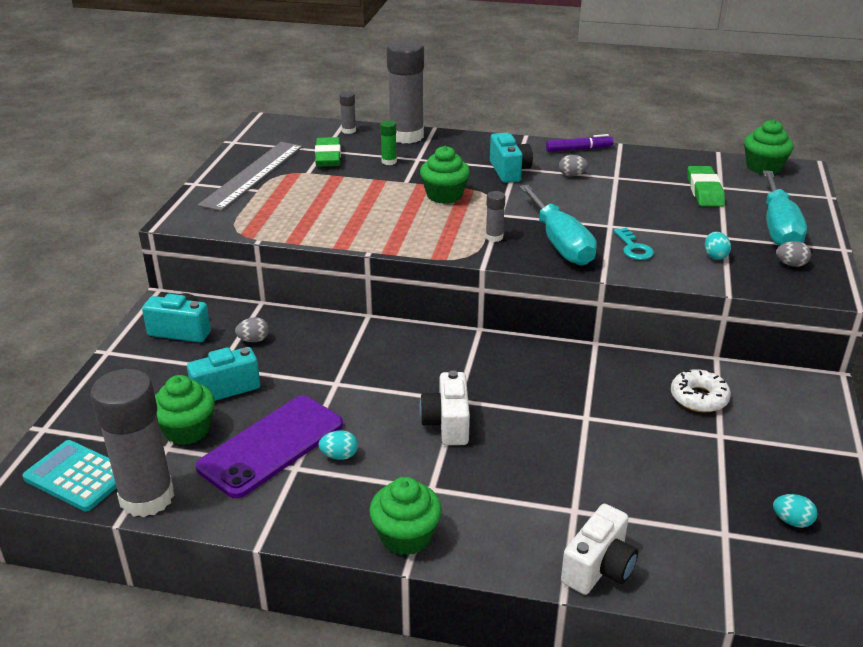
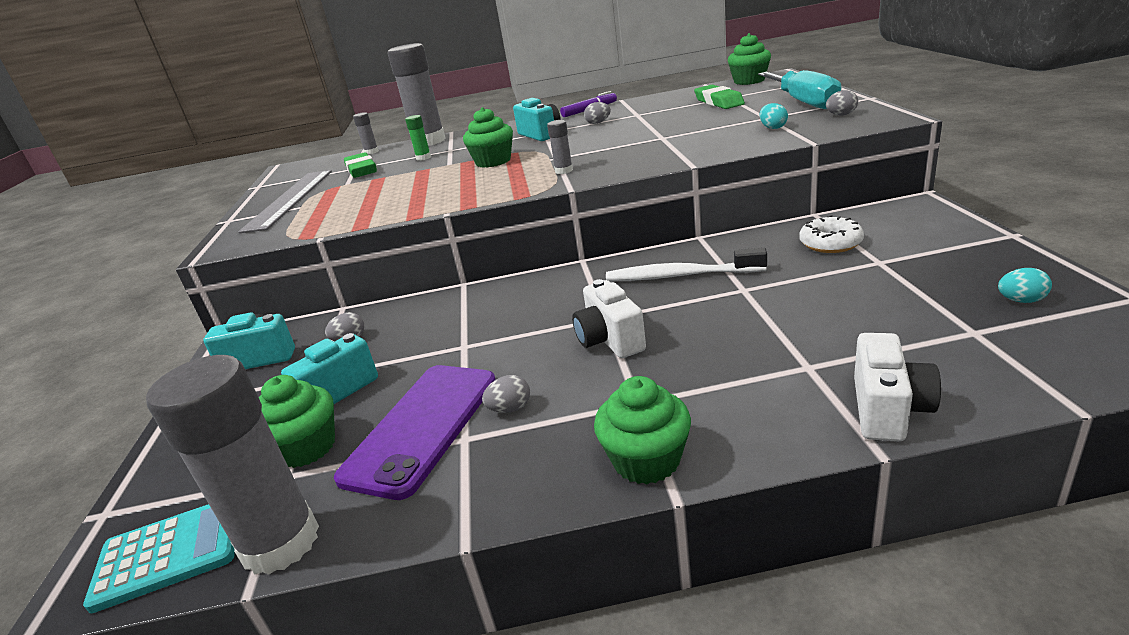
camera: 15 degrees left, 5 degrees down
turquoise calculator [23,440,117,511] -> turquoise calculator turned 150 degrees clockwise [83,504,235,613]
turquoise egg [318,430,358,460] -> grey egg [482,375,530,413]
turquoise screwdriver [519,185,597,266] -> none
turquoise key [613,228,654,260] -> none
none -> white toothbrush [606,248,767,281]

